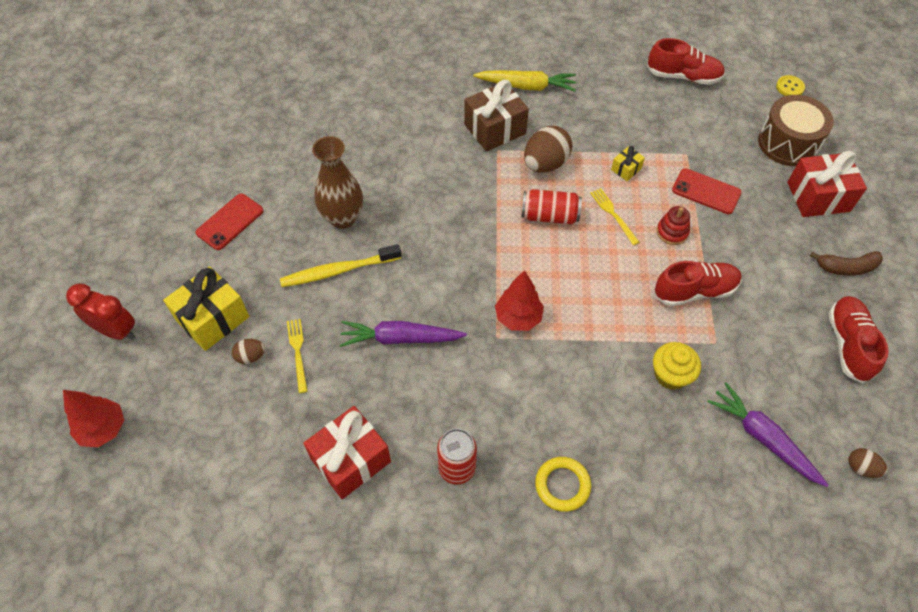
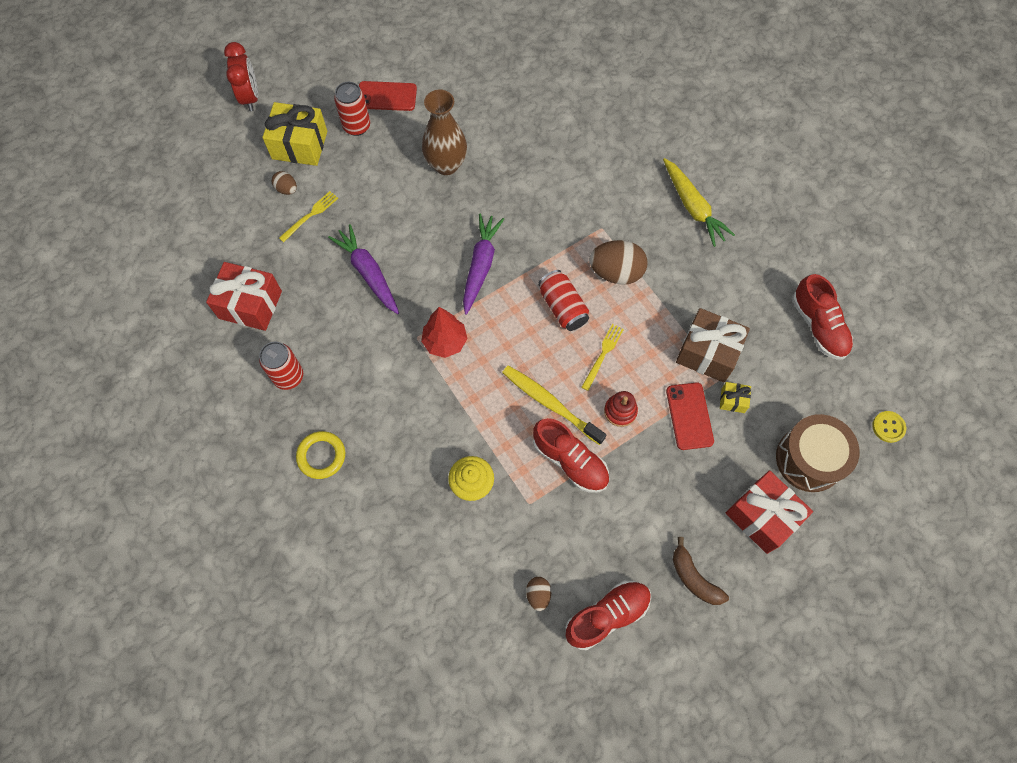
camera: 55 degrees right, 10 degrees up
red tree [63,390,124,447] -> none
yellow toothbrush [280,244,402,287] -> yellow toothbrush moved to [502,365,606,445]
brown gift [464,80,529,152] -> brown gift moved to [676,308,750,383]
yellow gift [611,146,645,181] -> yellow gift moved to [720,382,751,413]
purple carrot [707,382,829,487] -> purple carrot moved to [463,214,504,315]
brown egg [849,448,888,478] -> brown egg moved to [526,577,551,611]
none -> red can [334,82,370,136]

